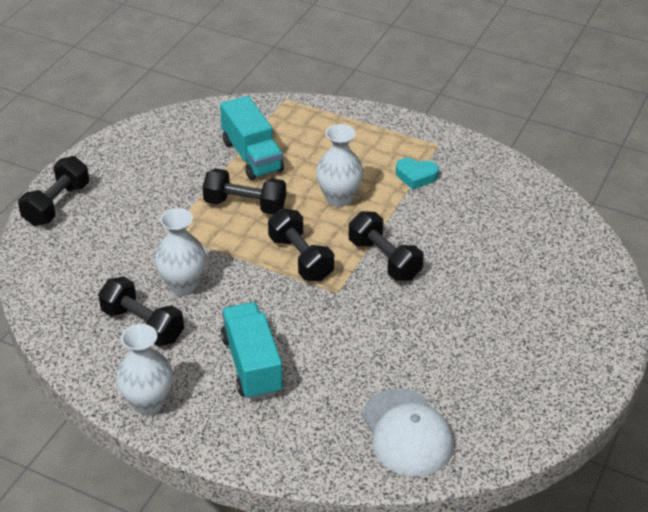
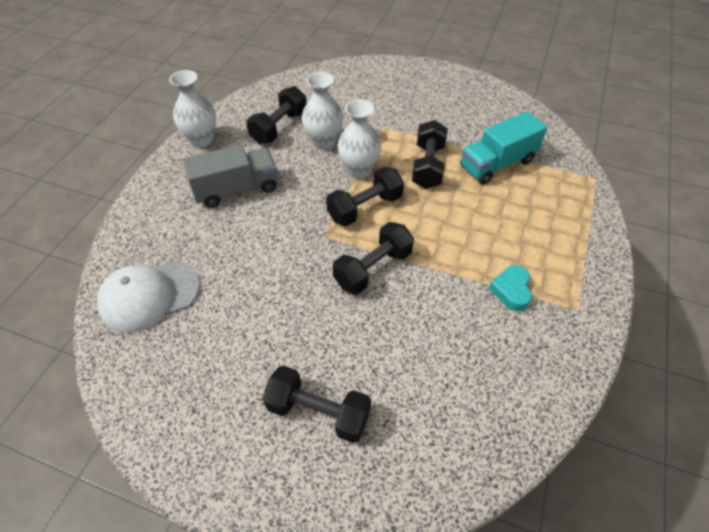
camera: 85 degrees right, 10 degrees up
black dumbbell [18,156,89,226] -> black dumbbell moved to [262,365,371,443]
turquoise truck [221,302,283,400] -> grey truck [182,144,277,208]
white vase [316,124,363,207] -> white vase moved to [338,99,381,179]

